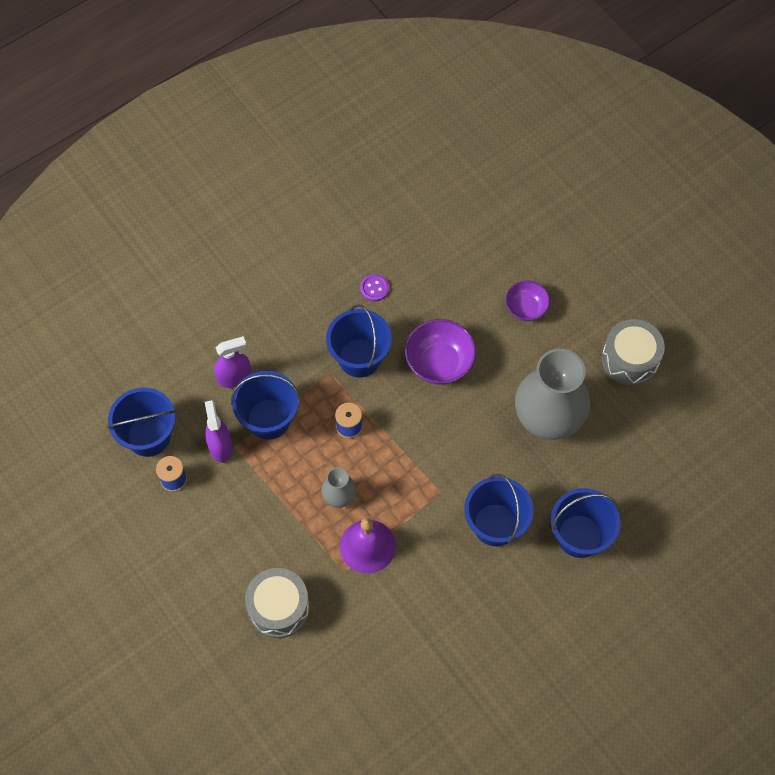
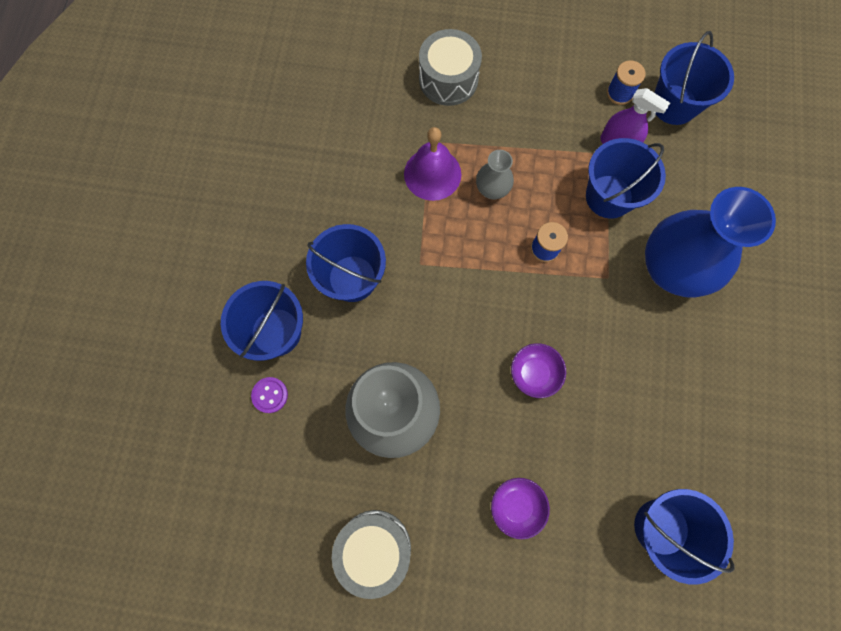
camera: 135 degrees right, 10 degrees up
purple spray bottle [214,336,251,388] -> none
blue bucket [326,304,392,377] -> blue bucket moved to [634,489,735,585]
purple button [360,274,389,301] -> purple button moved to [251,377,288,413]
purple bowl [405,319,476,385] -> purple bowl [511,343,566,398], size x0.64
none -> blue vase [645,187,776,298]

